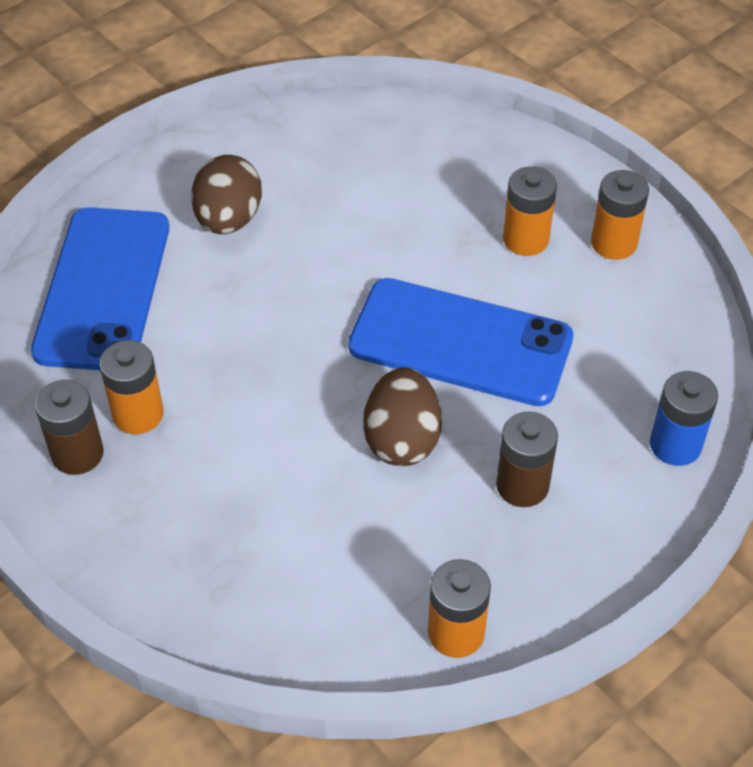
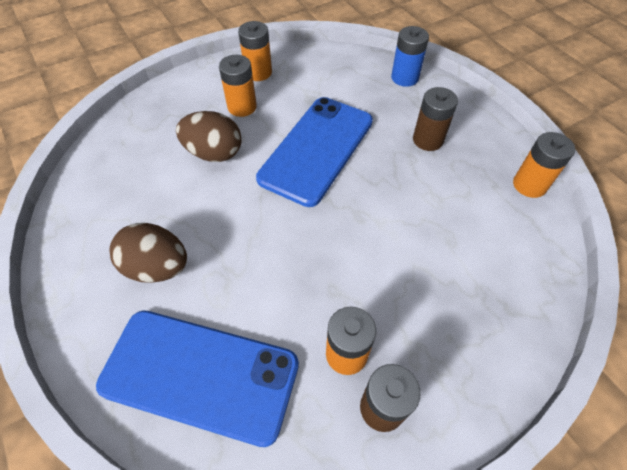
camera: 80 degrees left, 5 degrees up
brown egg [363,368,442,466] -> brown egg moved to [176,111,242,162]

